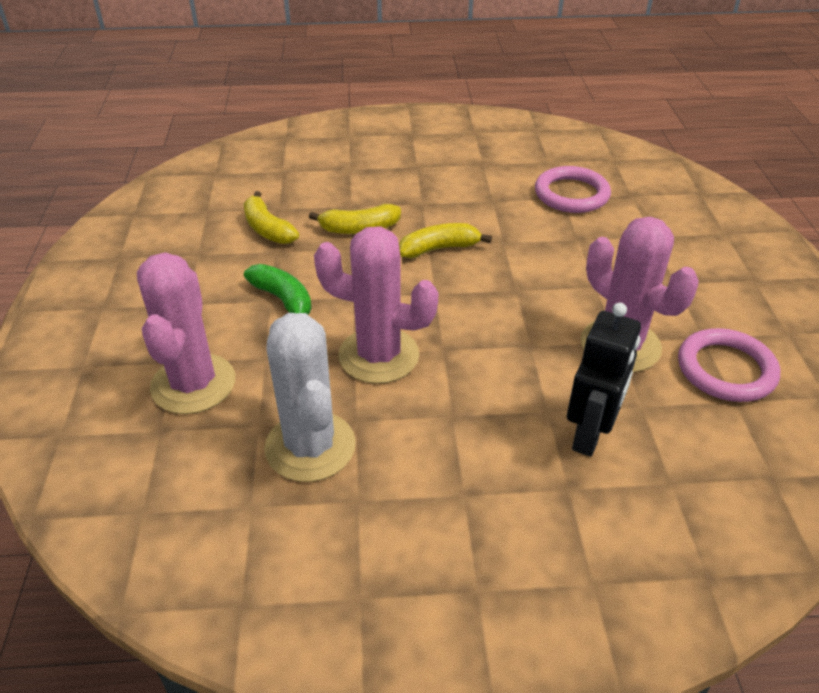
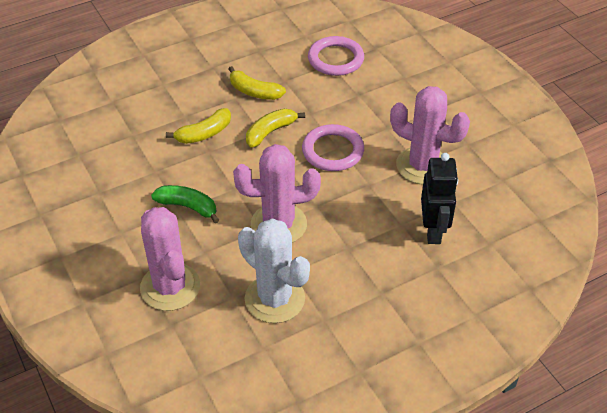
camera: 25 degrees left, 5 degrees up
yellow banana [243,191,299,244] -> yellow banana moved to [229,66,286,100]
pink ring [678,328,780,402] -> pink ring moved to [302,124,364,171]

